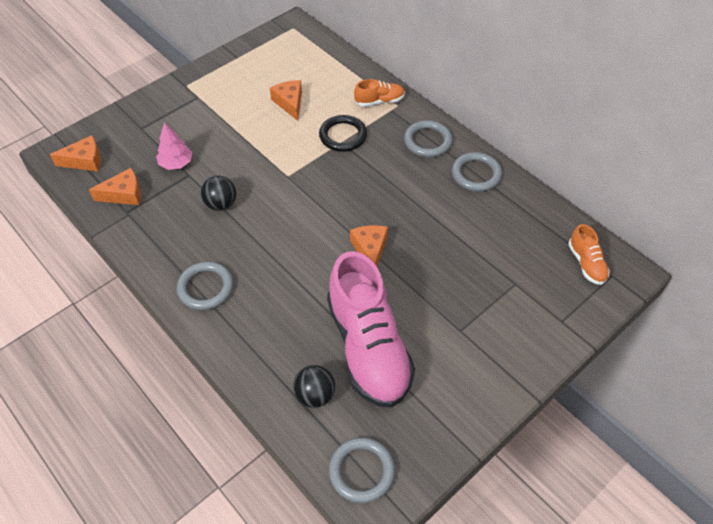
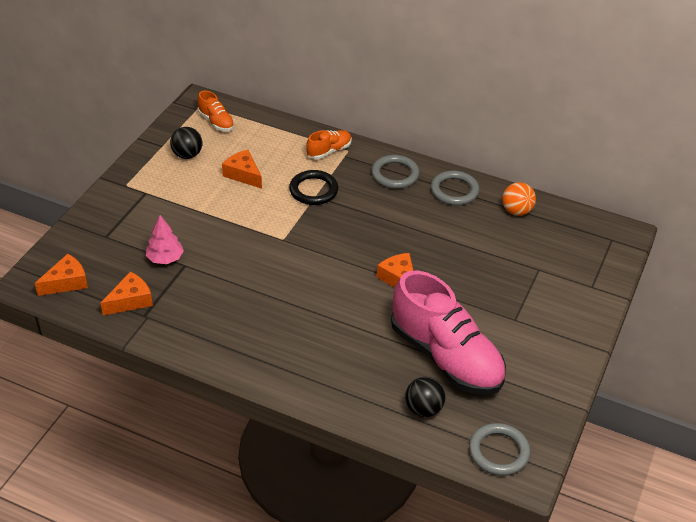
camera: 25 degrees left, 10 degrees down
grey ring [177,262,233,310] -> none
black ball [201,175,236,211] -> black ball moved to [170,127,202,159]
orange shoe [568,224,610,285] -> orange shoe moved to [198,90,234,131]
none -> orange ball [502,182,536,216]

